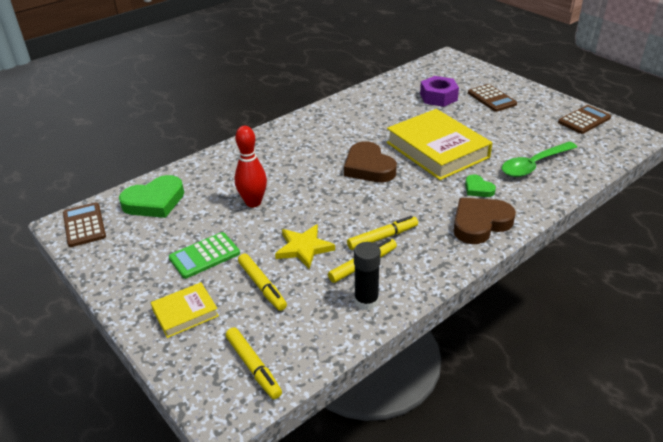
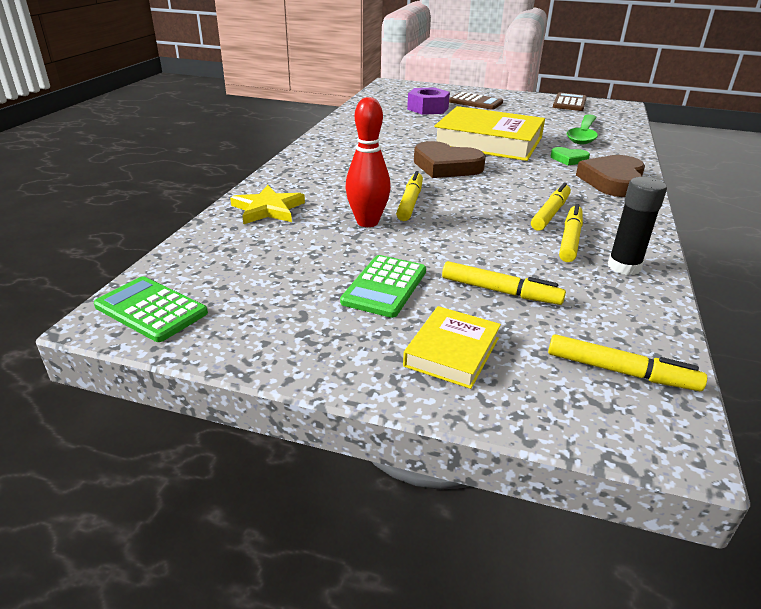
camera: 35 degrees left, 5 degrees down
brown calculator [63,202,106,247] -> green calculator [94,276,208,342]
green heart [119,175,184,218] -> none
yellow star [275,224,335,269] -> yellow star moved to [230,185,305,224]
none -> yellow marker [396,171,423,221]

